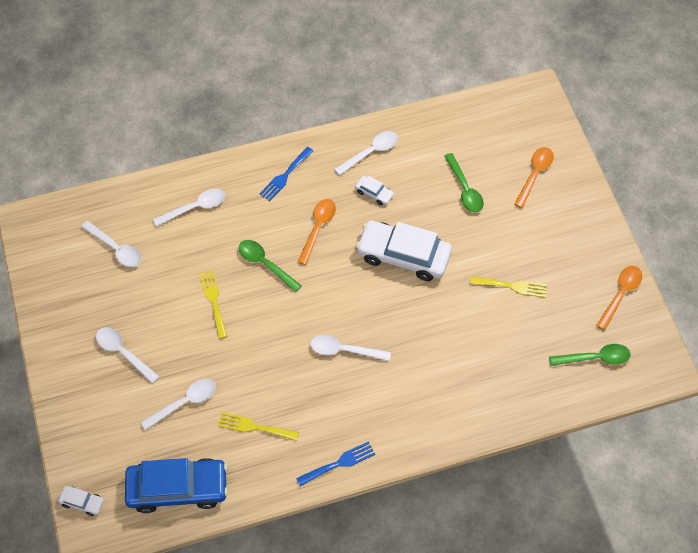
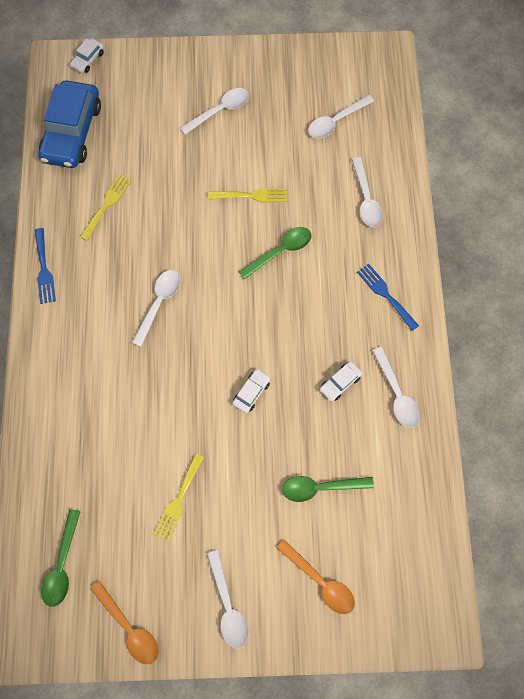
camera: 105 degrees right, 10 degrees up
white spoon [141,379,216,430] -> white spoon moved to [207,550,249,649]
orange spoon [298,199,336,265] -> none
white car [356,221,452,281] -> white car [232,369,271,413], size x0.43

